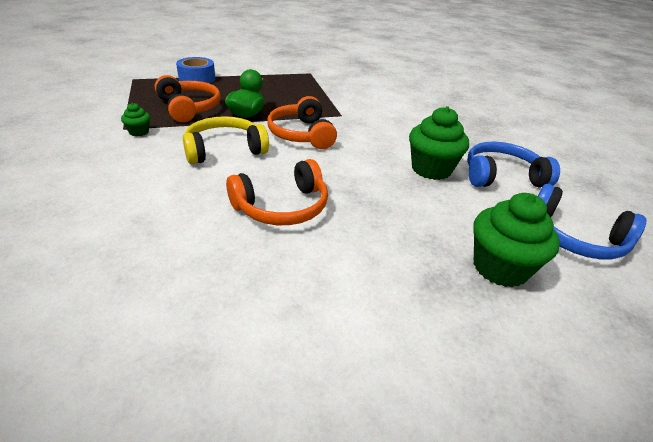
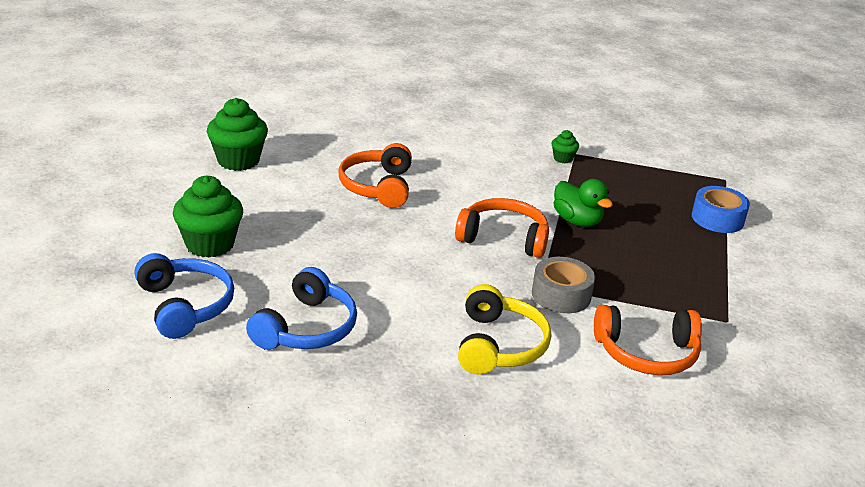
camera: 120 degrees right, 5 degrees down
orange headphones [155,75,221,122] -> orange headphones moved to [594,305,702,375]
yellow headphones [183,116,269,164] -> yellow headphones moved to [458,284,551,375]
green cupcake [409,106,469,180] -> green cupcake moved to [207,98,268,171]
blue headphones [538,184,646,259] -> blue headphones turned 90 degrees clockwise [134,253,234,339]
none -> grey tape [532,257,595,313]

